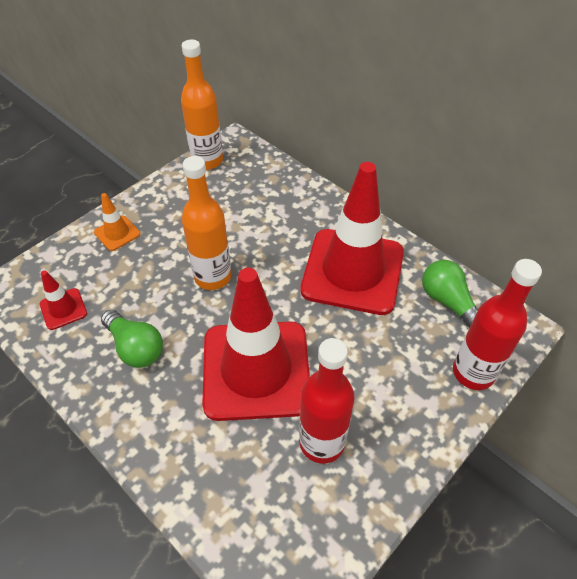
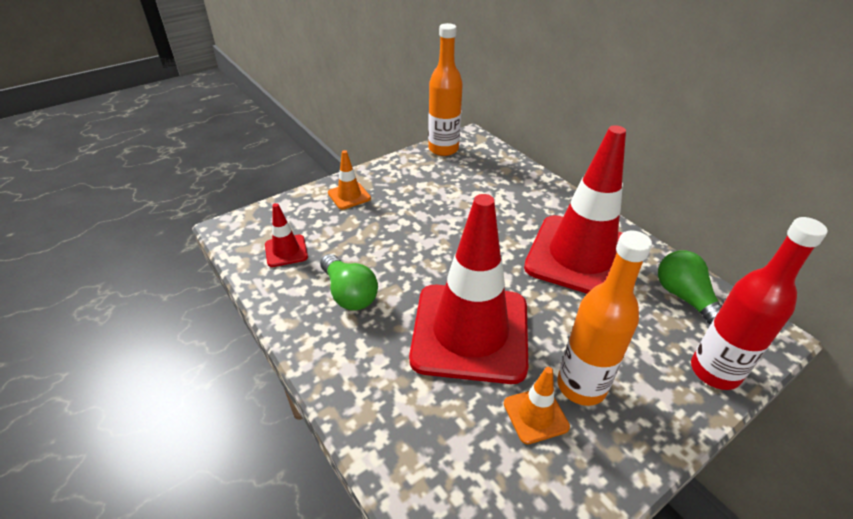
camera: 10 degrees right, 10 degrees down
orange bottle [182,156,231,290] -> orange bottle moved to [557,230,652,406]
red bottle [299,338,355,464] -> orange traffic cone [504,367,570,444]

